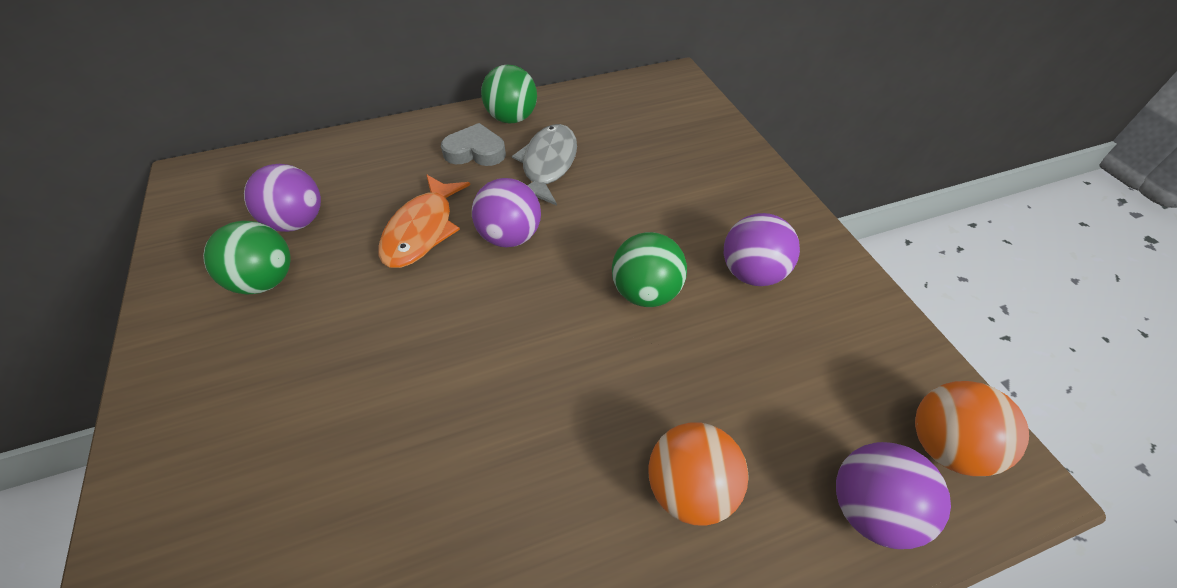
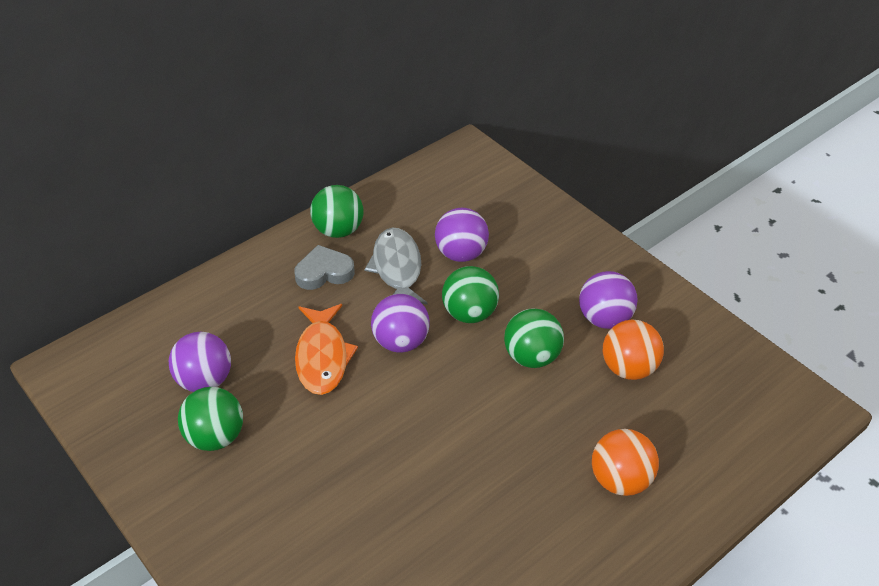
camera: 20 degrees left, 5 degrees down
purple ball [836,442,951,549] -> purple ball moved to [435,208,489,262]
orange ball [915,381,1029,476] -> orange ball moved to [603,320,664,380]
none -> green ball [442,266,499,323]

